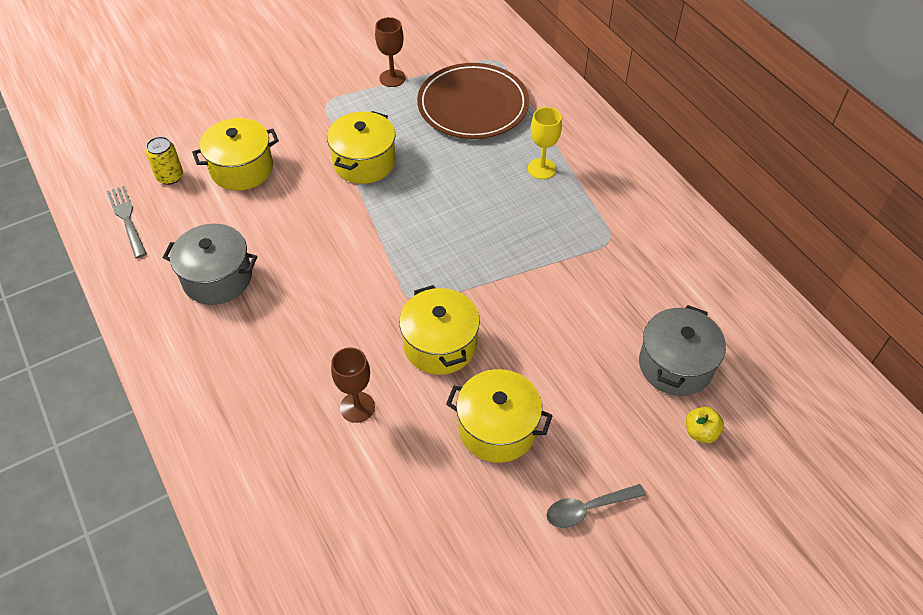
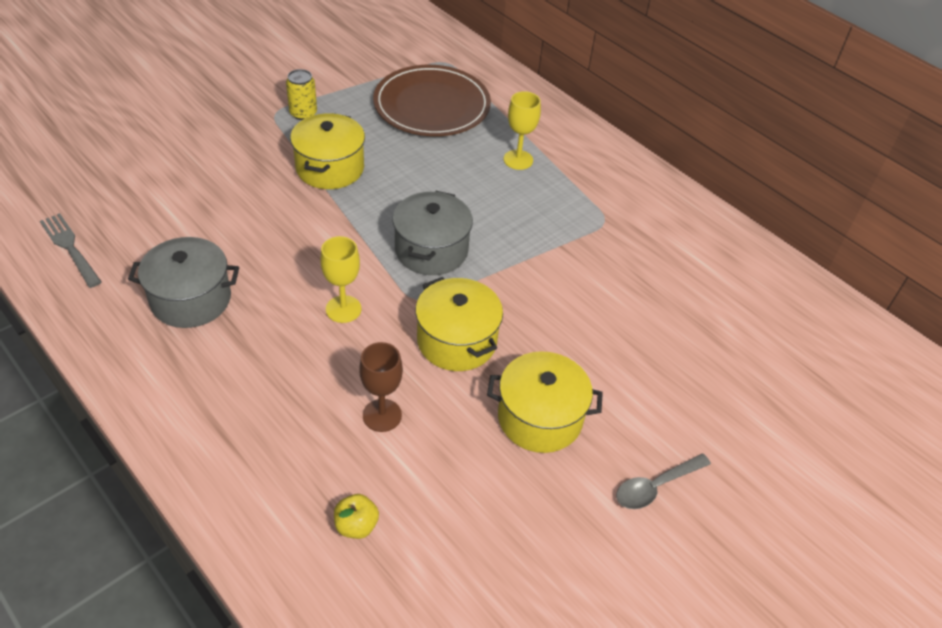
camera: 15 degrees left, 5 degrees down
yellow can [146,136,183,185] -> yellow can moved to [286,69,317,120]
yellow pot [192,118,279,191] -> none
brown goblet [375,17,406,87] -> none
grey pot [639,305,726,396] -> grey pot moved to [393,191,473,275]
yellow apple [686,407,724,443] -> yellow apple moved to [334,494,379,539]
none -> yellow goblet [320,236,361,323]

